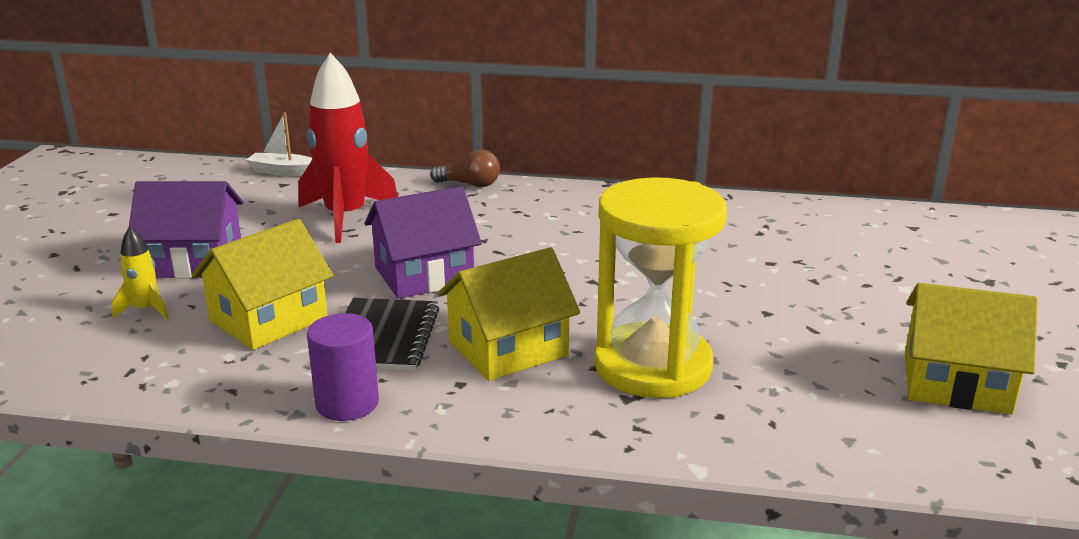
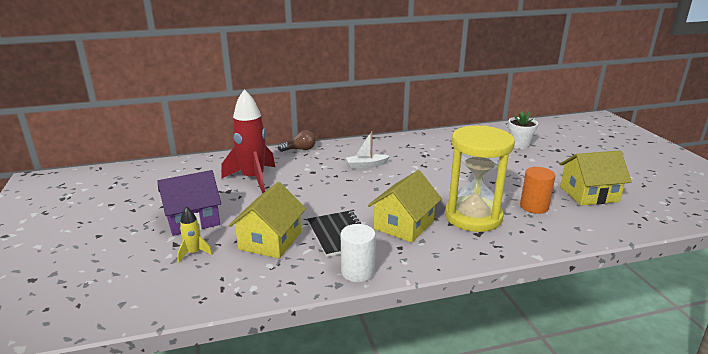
camera: 25 degrees left, 0 degrees up
white boat [246,112,312,176] -> white boat moved to [346,131,390,169]
purple cylinder [307,313,379,421] -> white cylinder [341,224,376,282]
purple house [364,186,482,299] -> none
none -> white flower pot [508,111,538,149]
none -> orange cylinder [520,167,556,214]

